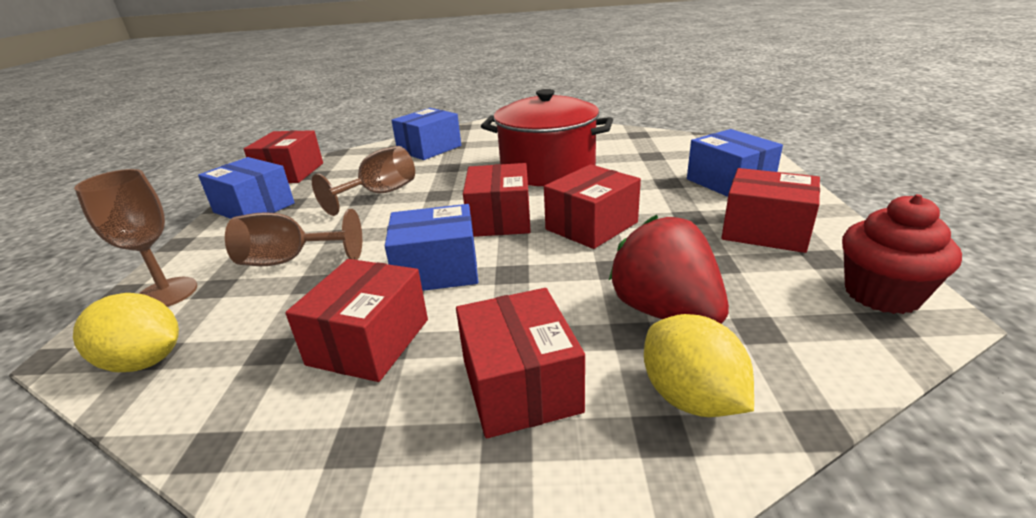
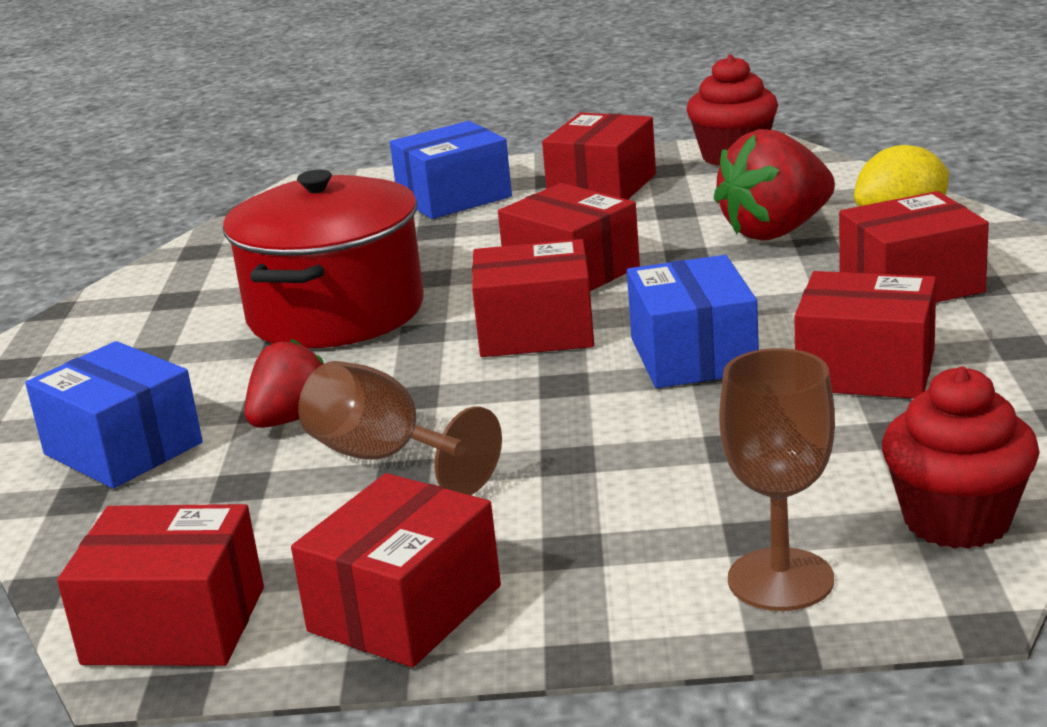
camera: 90 degrees left, 5 degrees down
yellow lemon [73,293,179,372] -> red cupcake [882,367,1040,549]
blue box [198,157,295,219] -> red box [291,473,501,667]
brown goblet [225,209,362,266] -> none
none -> red strawberry [245,339,324,428]

